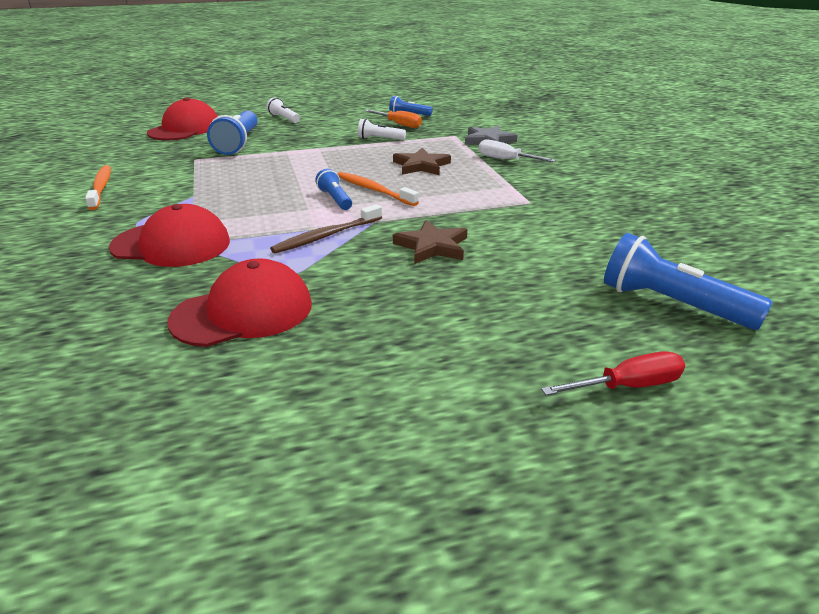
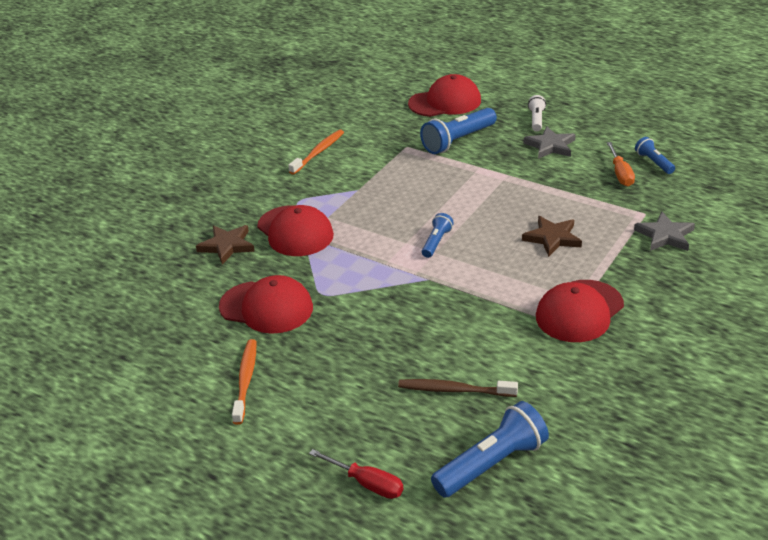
camera: 50 degrees right, 5 degrees up
brown toothbrush [270,204,382,253] -> brown toothbrush moved to [398,379,518,397]
orange toothbrush [338,172,419,206] -> orange toothbrush moved to [232,339,256,425]
white flashlight [358,119,406,140] -> none
brown star [393,220,467,264] -> brown star moved to [196,225,255,265]
white screwdriver [478,140,556,162] -> none
blue flashlight [604,233,773,330] -> blue flashlight turned 60 degrees clockwise [431,401,549,498]
none -> grey star [523,126,576,159]
none -> red cap [536,280,624,342]

